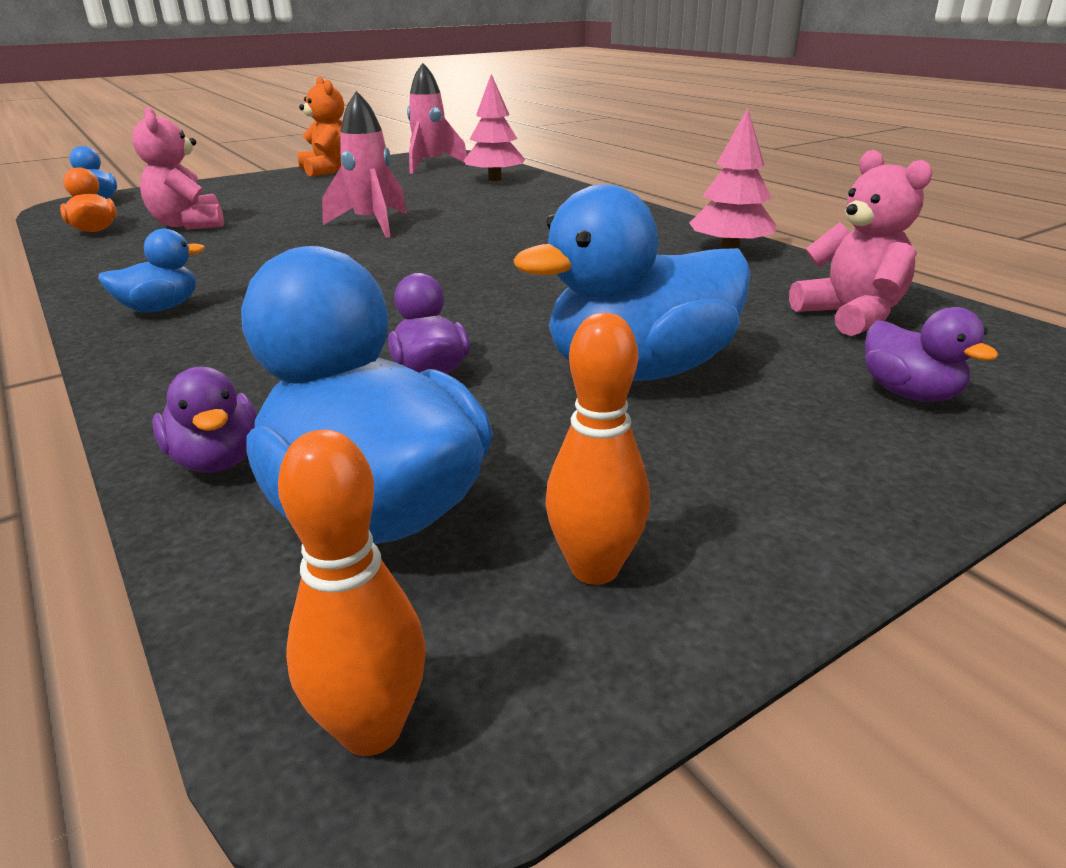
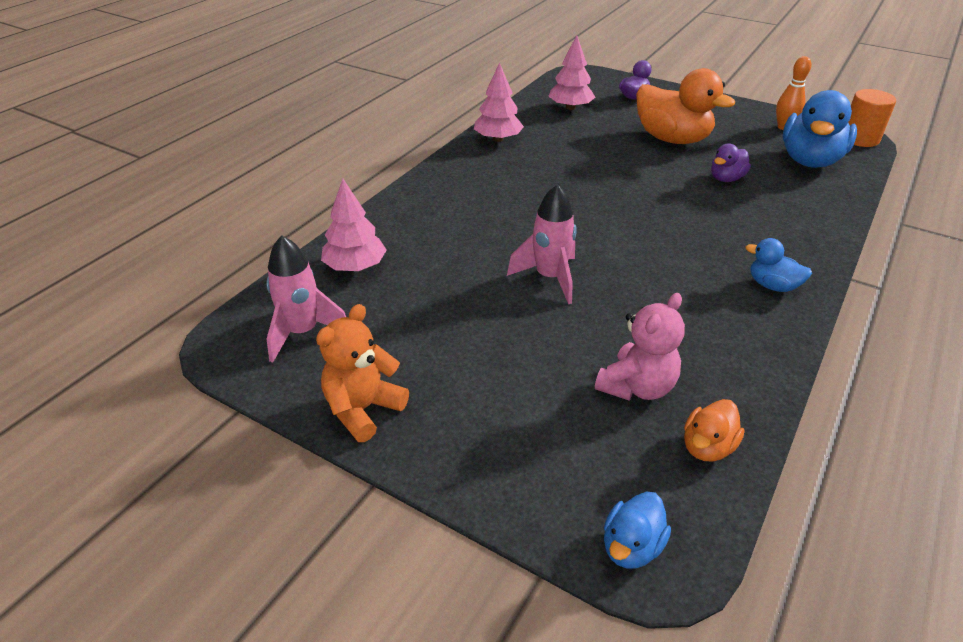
camera: 115 degrees left, 10 degrees up
purple duck [152,367,257,473] -> none
orange bowling pin [278,430,426,756] -> orange cylinder [848,89,896,147]
blue duck [514,184,751,381] -> orange duck [636,68,735,144]
pink teddy bear [789,150,933,336] -> pink tree [548,35,595,110]

